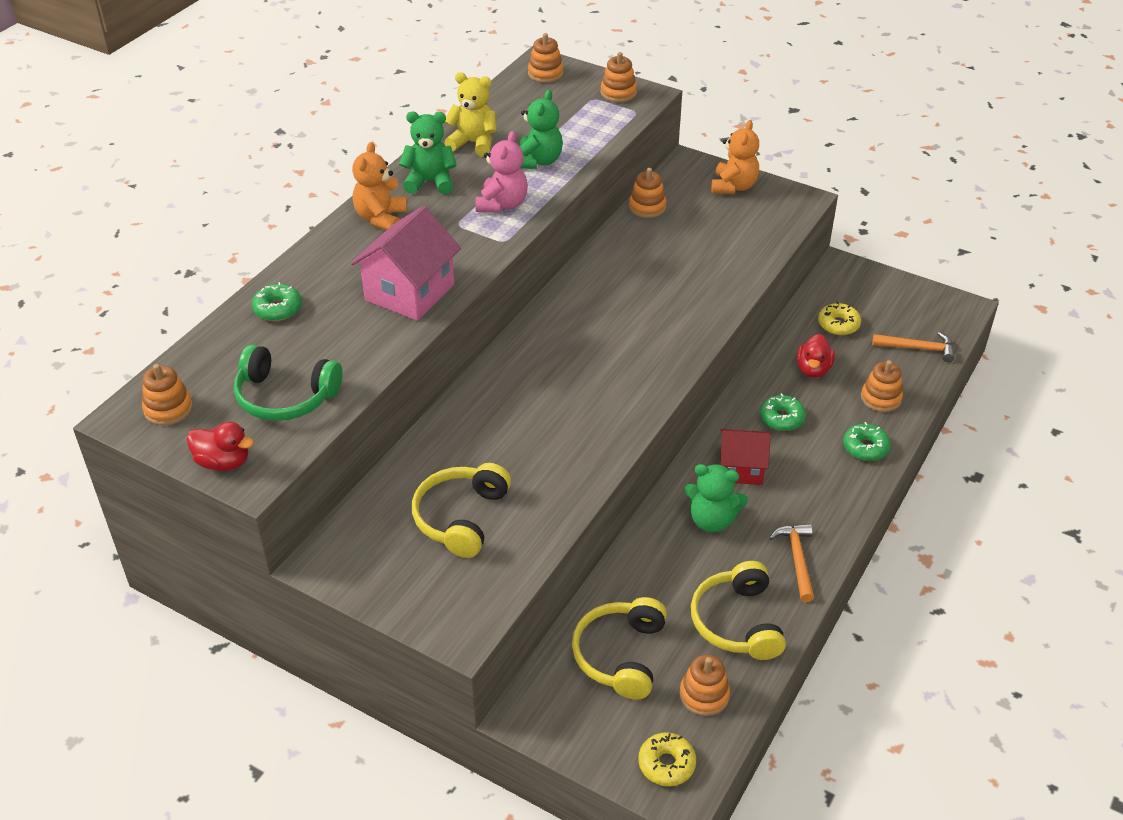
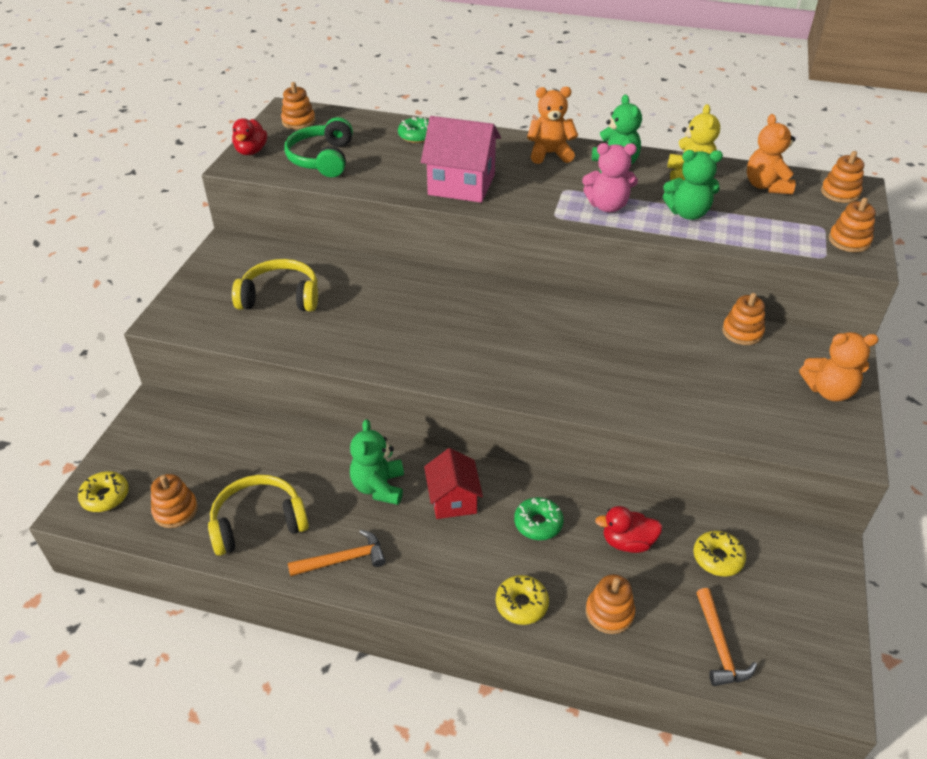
camera: 75 degrees right, 0 degrees up
yellow headphones [572,597,667,700] -> none
green donut [843,422,891,461] -> yellow donut [496,575,549,625]
none -> orange teddy bear [747,114,796,194]

